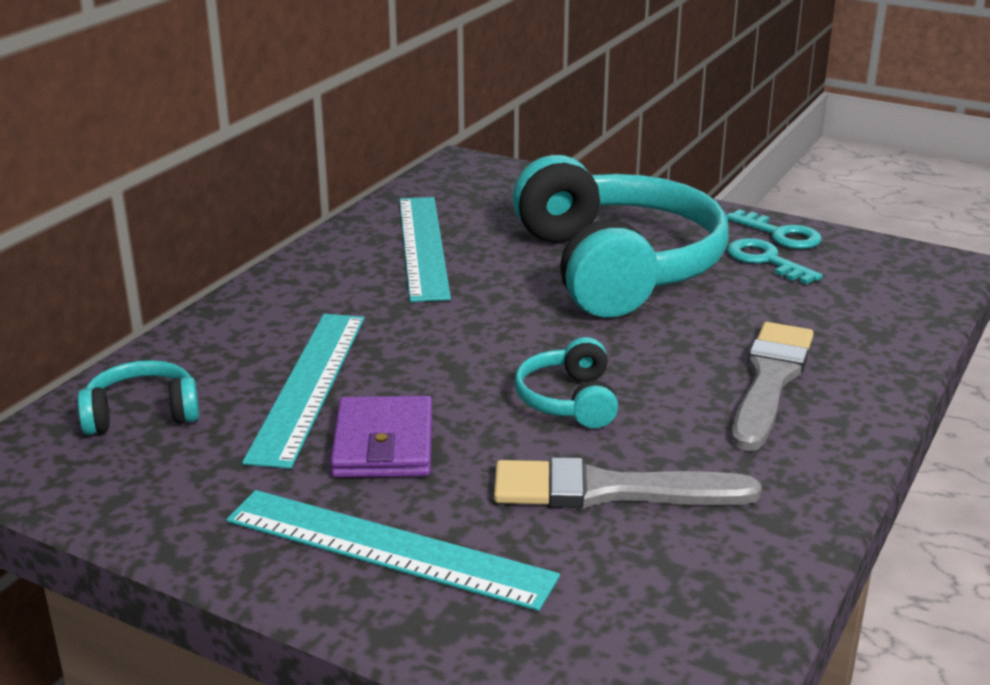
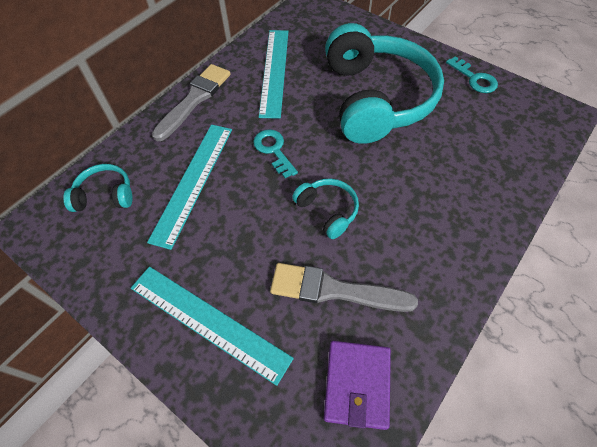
camera: 10 degrees right, 30 degrees up
purple wallet [331,396,432,478] -> purple wallet moved to [324,341,391,430]
turquoise headphones [514,337,618,428] -> turquoise headphones turned 135 degrees clockwise [292,179,359,239]
turquoise key [727,238,823,284] -> turquoise key moved to [253,129,298,178]
grey brush [731,322,814,451] -> grey brush moved to [152,64,230,141]

